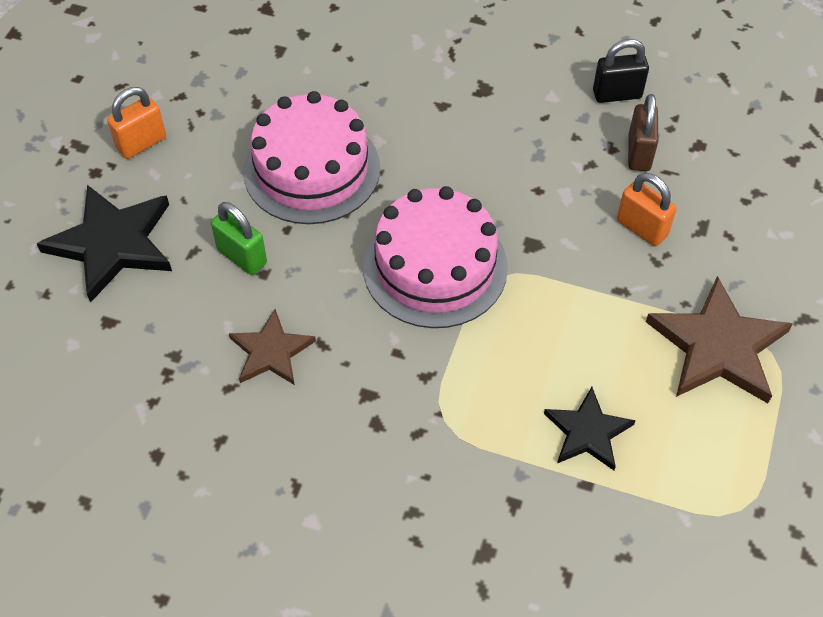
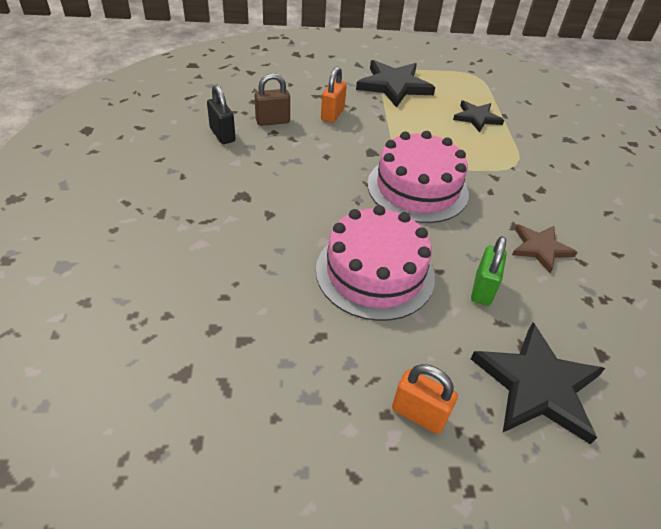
camera: 115 degrees left, 10 degrees down
brown star [646,276,793,403] -> black star [356,60,435,108]

